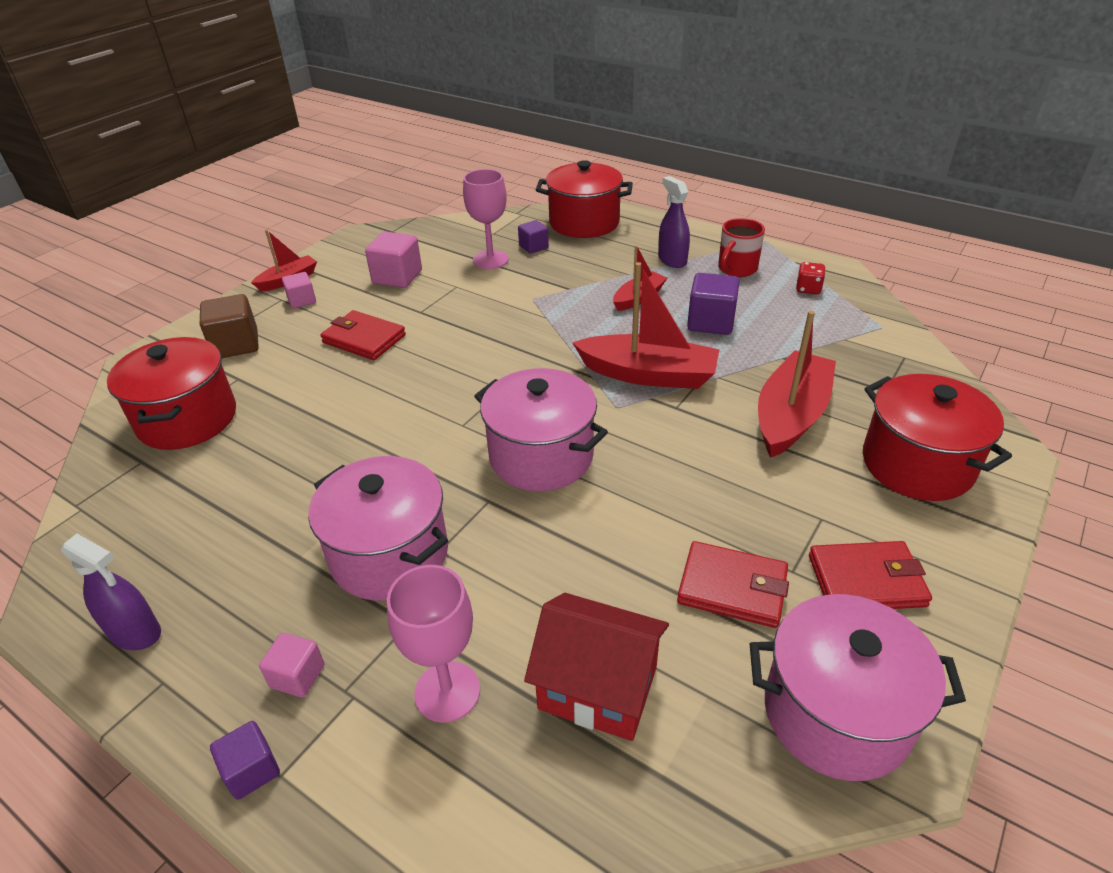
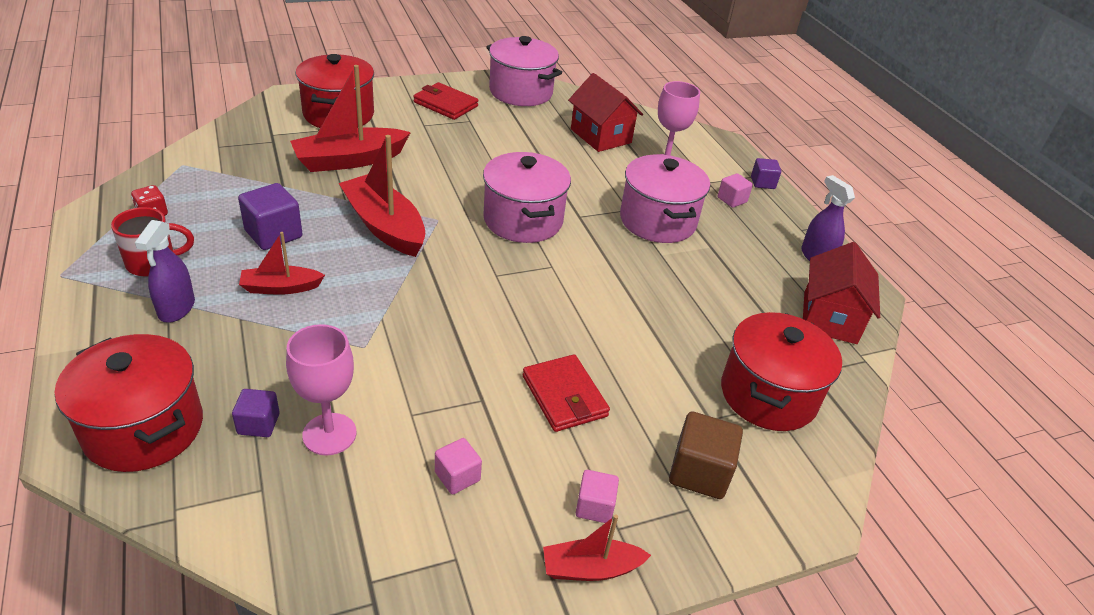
camera: 150 degrees left, 0 degrees up
pink cube [365,232,422,288] -> pink cube [435,438,482,494], size x0.60
red wallet [677,541,789,628] -> none
none -> red house [803,242,880,344]

